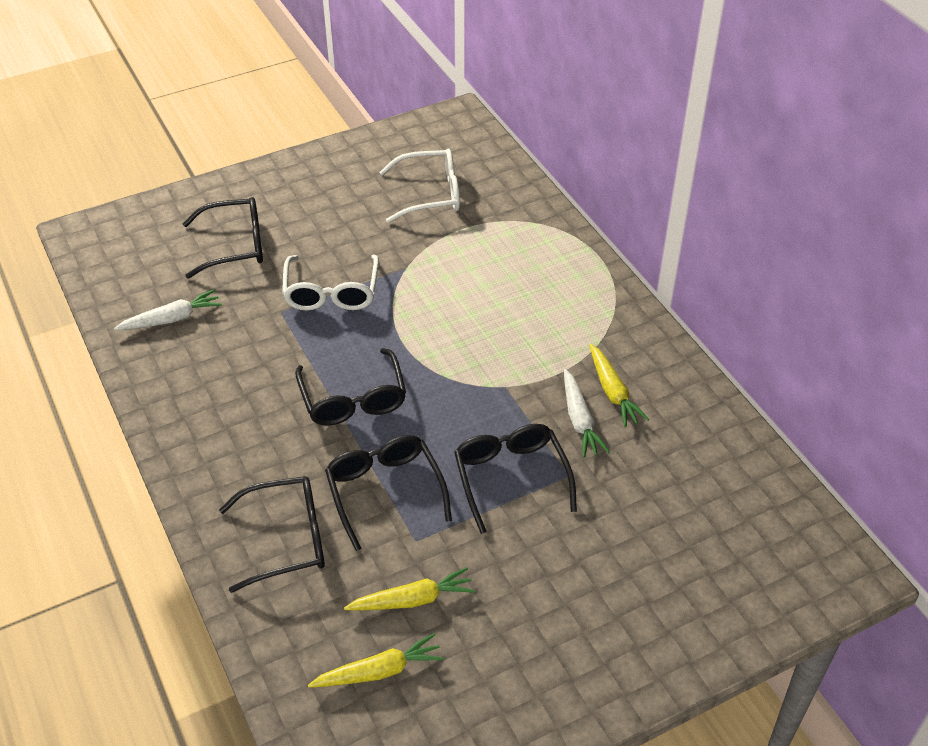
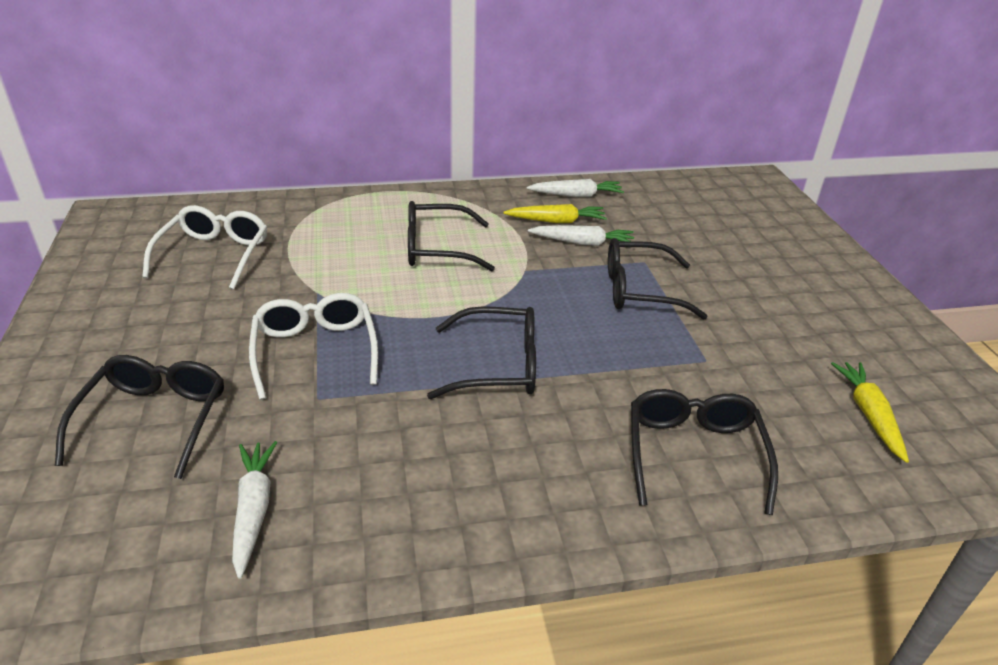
camera: 75 degrees left, 10 degrees down
white glasses [282,255,379,310] -> white glasses turned 120 degrees counterclockwise [249,293,378,400]
black glasses [325,435,452,551] -> black glasses moved to [408,201,495,271]
yellow carrot [344,567,475,611] -> none
none -> white carrot [526,179,624,197]

